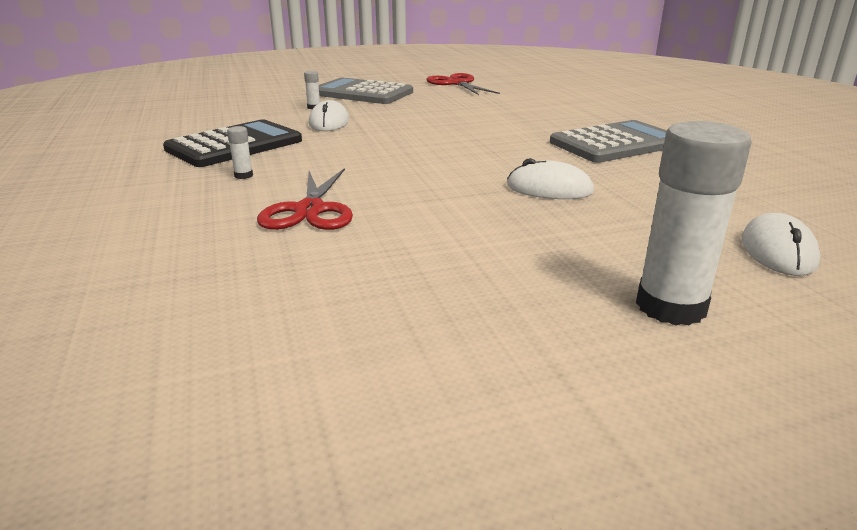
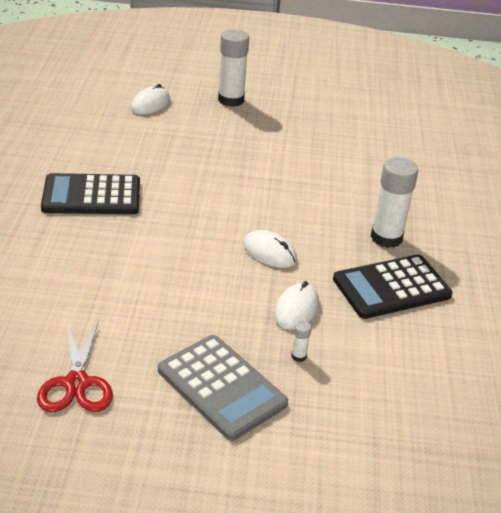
camera: 160 degrees left, 10 degrees up
white glue stick [227,126,253,179] -> white glue stick [371,157,418,248], size x2.44
red scissors [257,168,353,230] -> none
white mouse [507,158,594,199] -> white mouse moved to [243,230,297,268]
grey calculator [550,120,667,163] -> black calculator [41,173,140,214]

